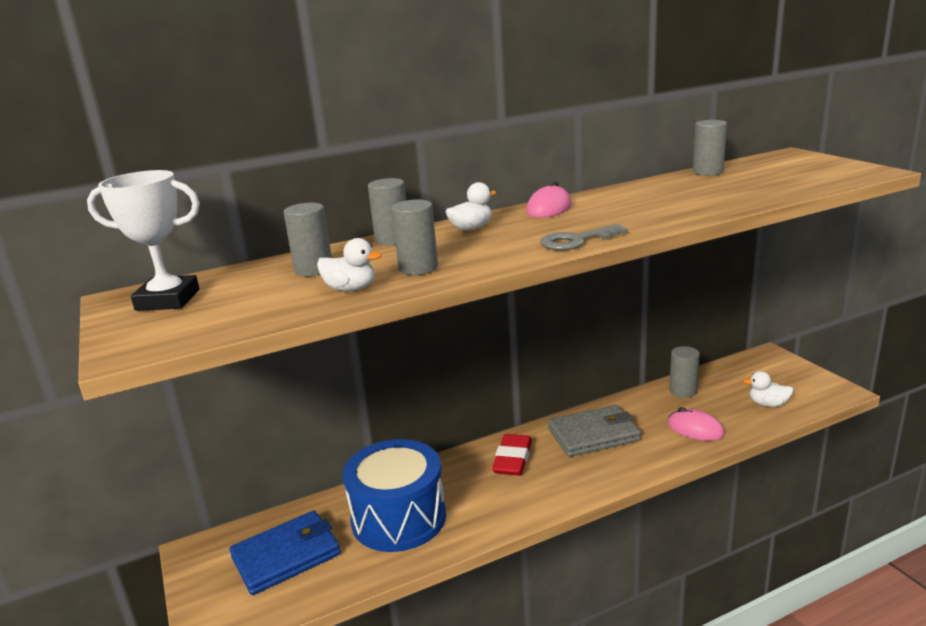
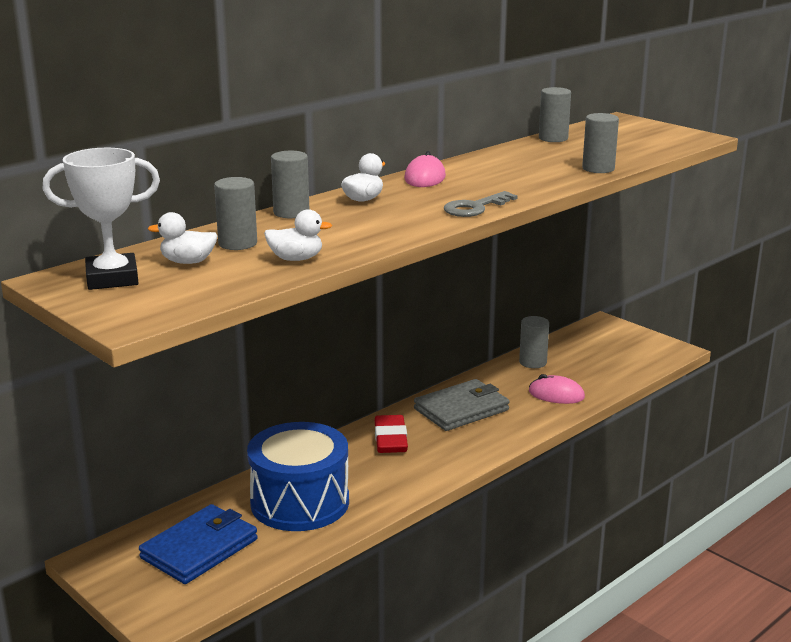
camera: 20 degrees left, 0 degrees up
grey cylinder [392,199,438,275] -> grey cylinder moved to [582,113,619,173]
white duck [743,371,794,407] -> white duck moved to [148,212,217,264]

